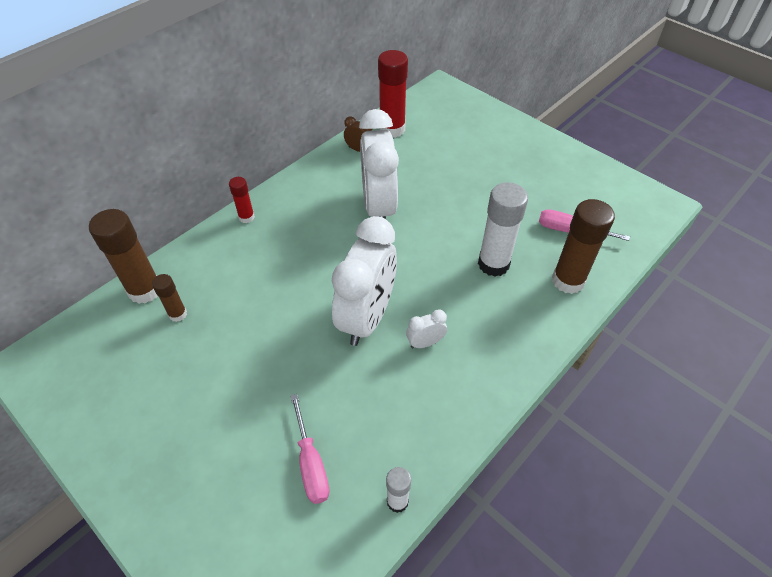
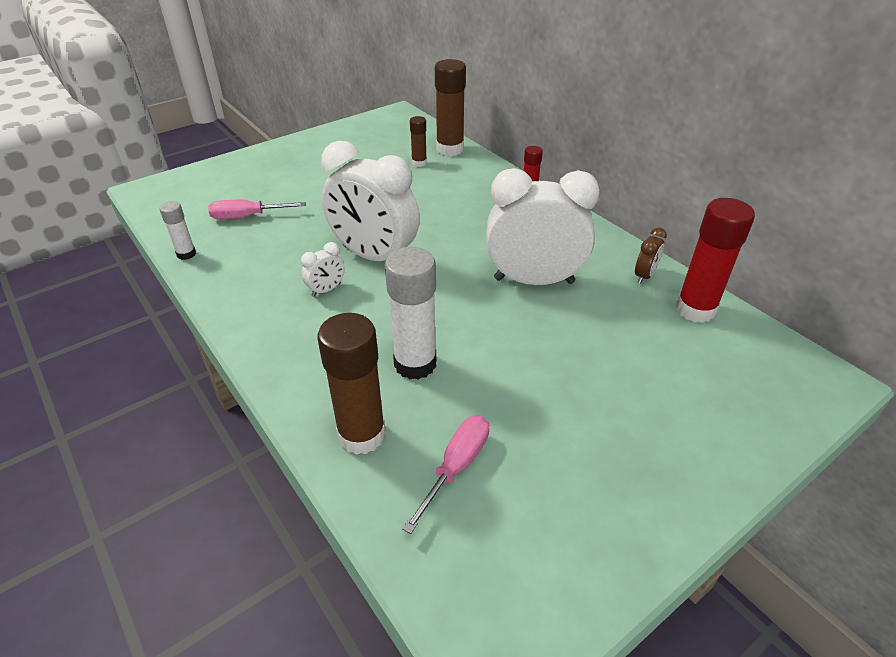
camera: 100 degrees right, 10 degrees down
white clock [406,309,447,348] -> white clock turned 60 degrees clockwise [301,242,345,297]

